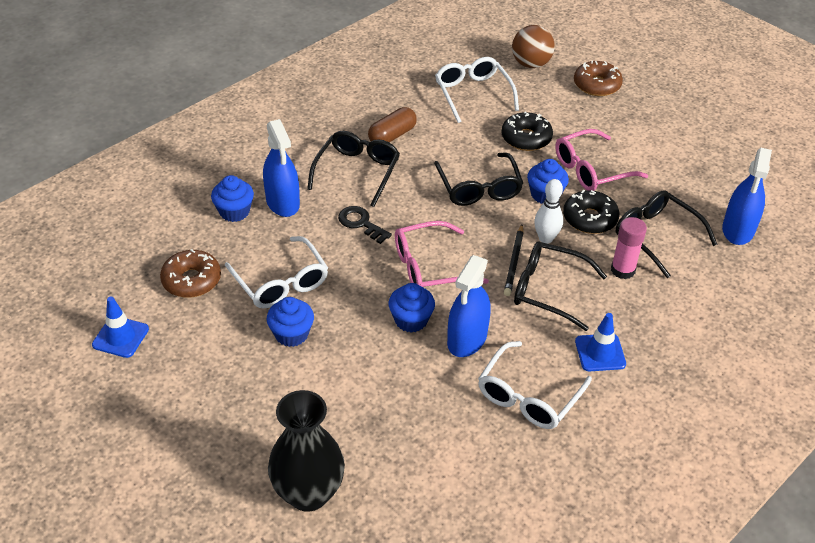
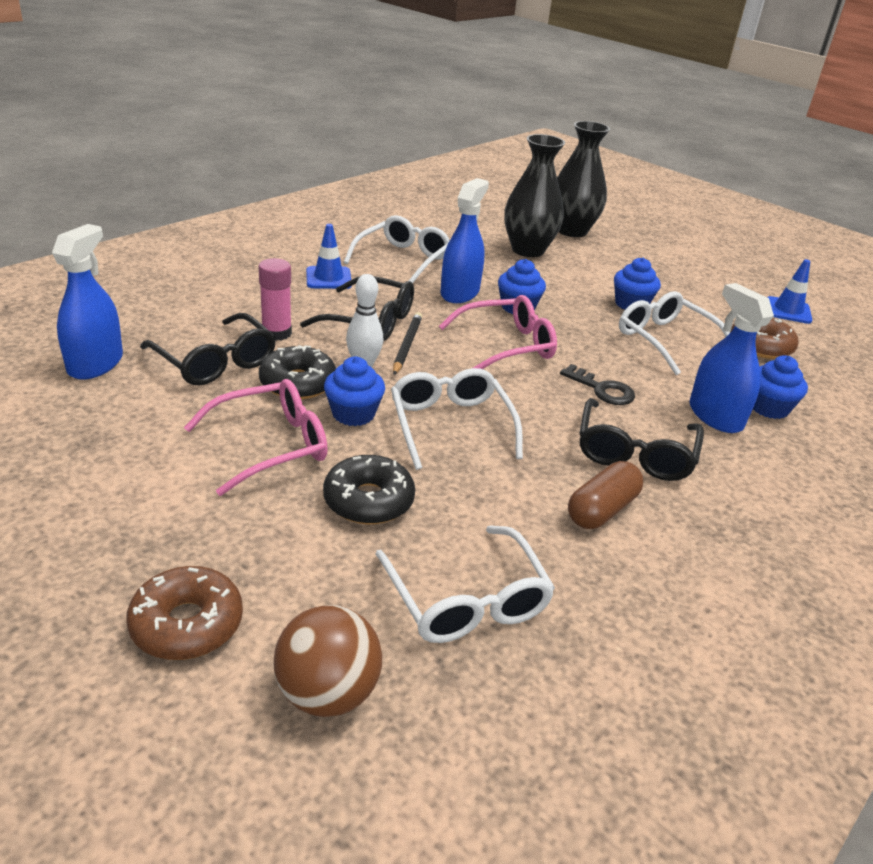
camera: 175 degrees right, 10 degrees down
black glasses [434,153,523,206] -> white glasses [391,368,523,470]
none -> black vase [504,134,565,257]

